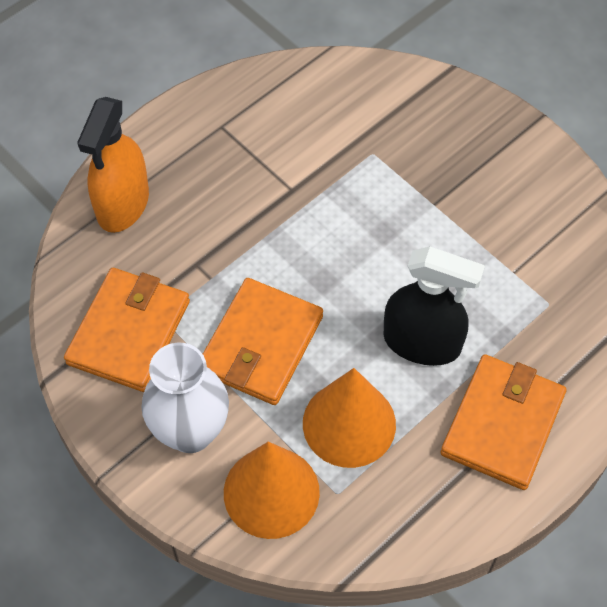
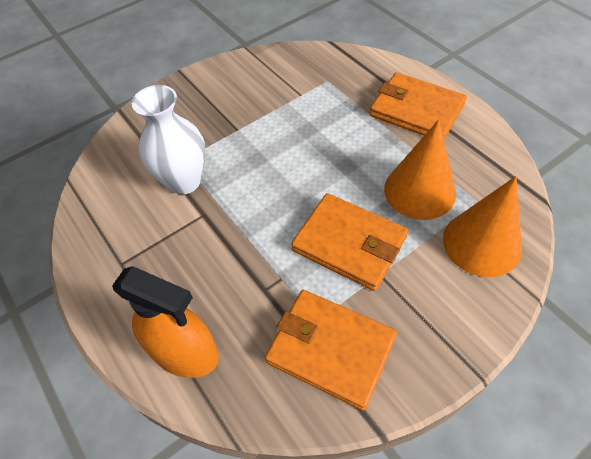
camera: 80 degrees left, 5 degrees down
white vase [141,343,229,453] -> white vase moved to [132,85,205,195]
black spray bottle [383,246,485,366] -> none

